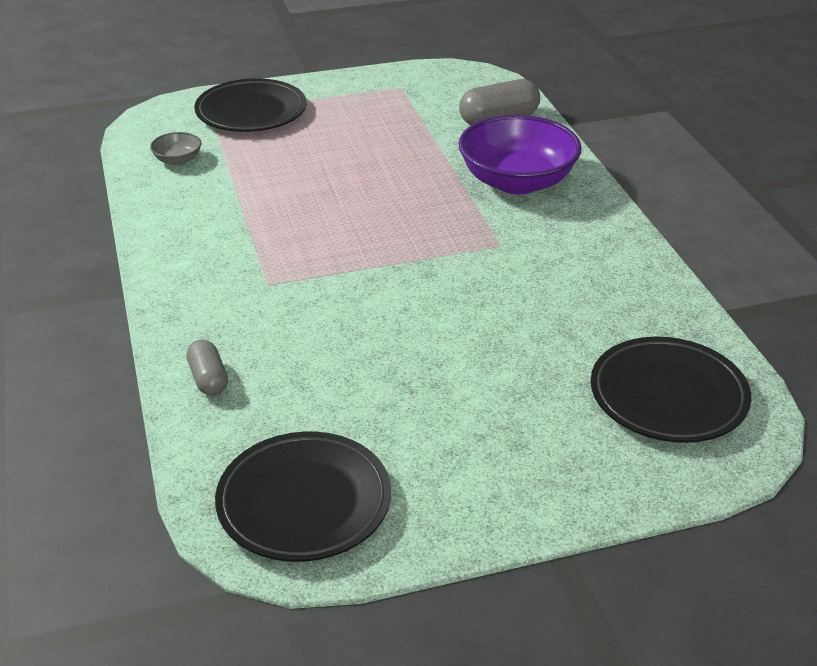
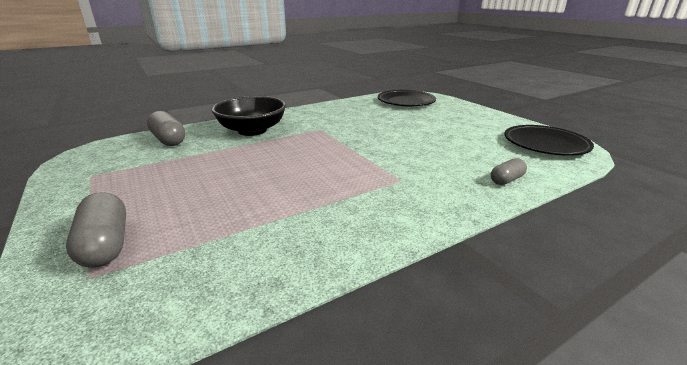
camera: 105 degrees left, 10 degrees down
grey bowl [150,132,202,165] -> none
black plate [194,78,306,132] -> grey capsule [66,192,126,268]
purple bowl [459,115,582,194] -> black bowl [211,96,286,136]

